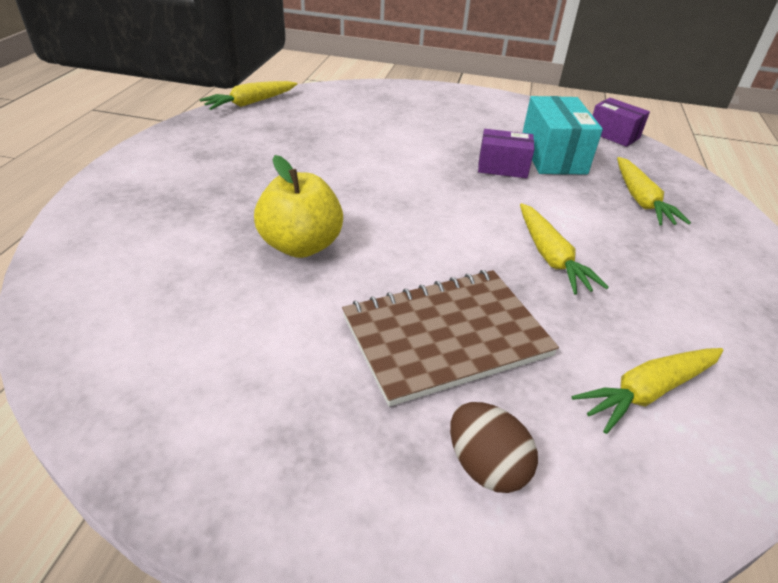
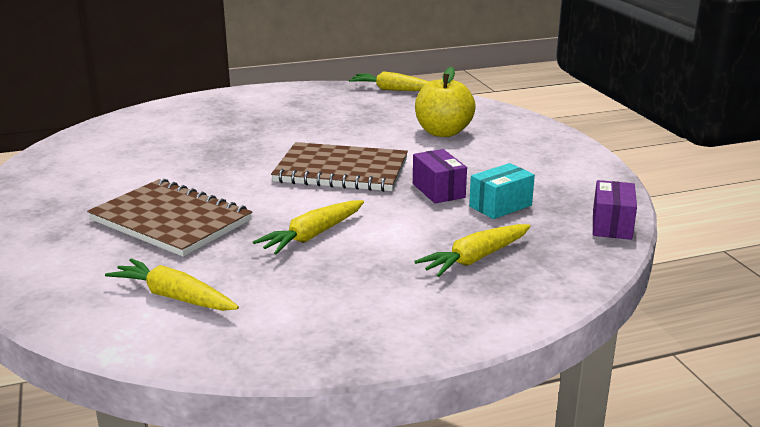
camera: 60 degrees right, 15 degrees down
yellow apple [254,155,343,258] -> yellow apple moved to [415,67,476,137]
brown egg [450,402,538,493] -> none
turquoise box [522,96,603,174] -> turquoise box [469,163,535,219], size x0.64
none -> brown notebook [271,142,408,192]

